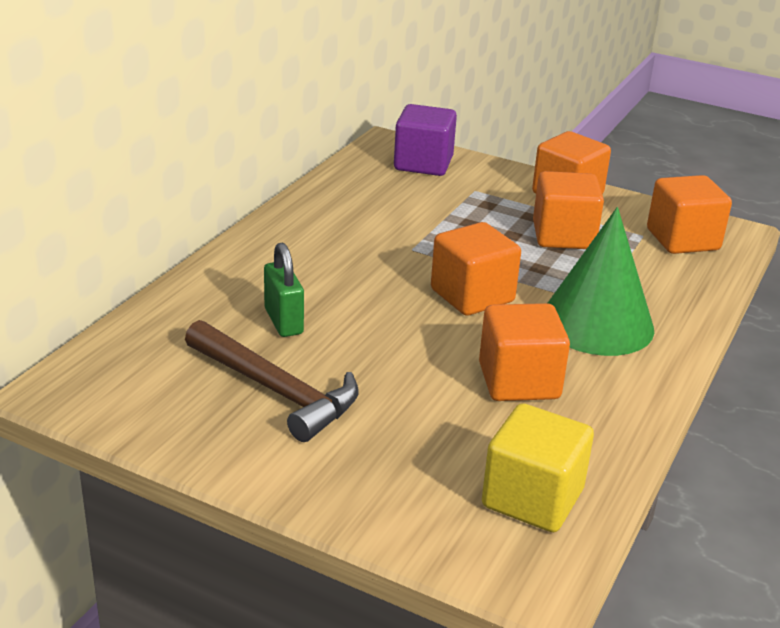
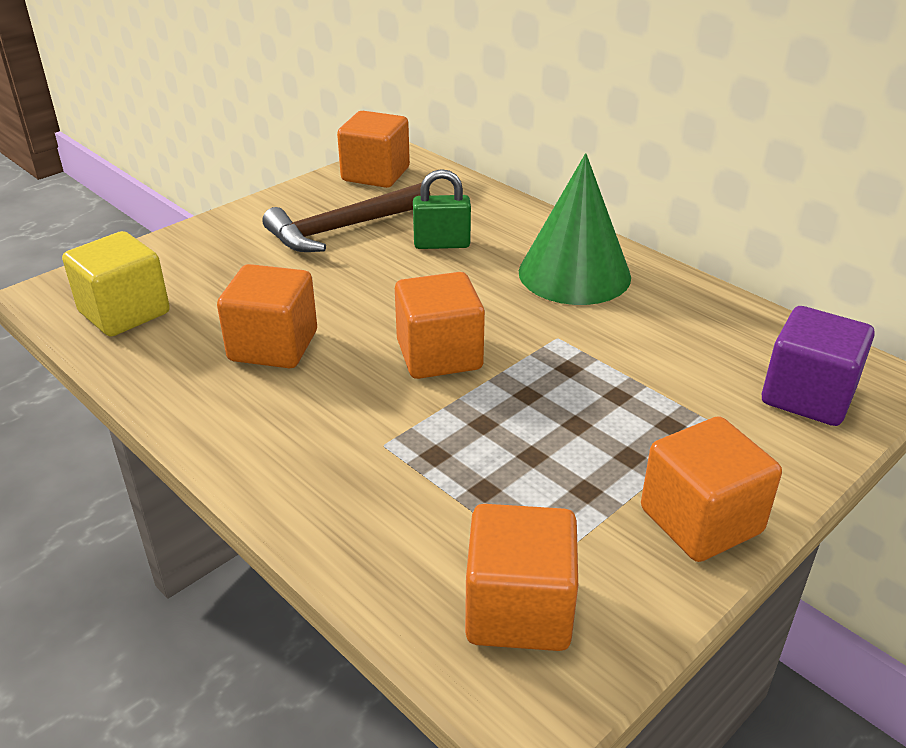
camera: 110 degrees right, 5 degrees up
orange cube [533,171,604,249] -> orange cube moved to [337,111,410,188]
green cone [548,207,654,356] -> green cone moved to [519,153,631,305]

